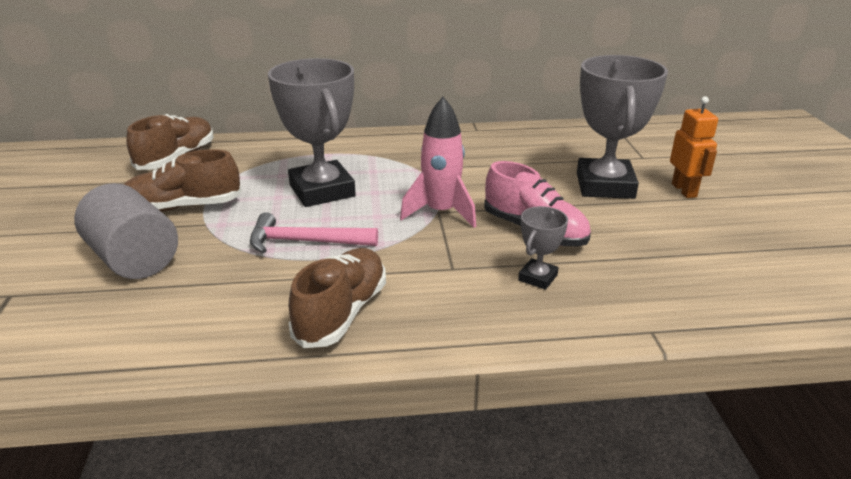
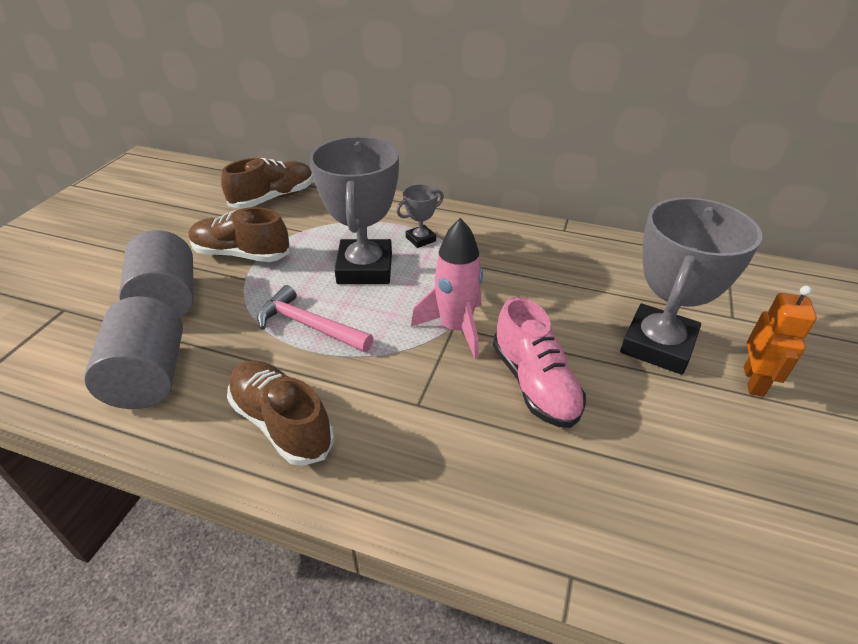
camera: 25 degrees right, 10 degrees up
brown shoe [289,248,386,348] -> brown shoe turned 90 degrees counterclockwise [227,360,334,466]
grey trophy [518,206,568,290] -> grey trophy moved to [396,184,444,248]
none -> grey cylinder [84,296,183,409]

